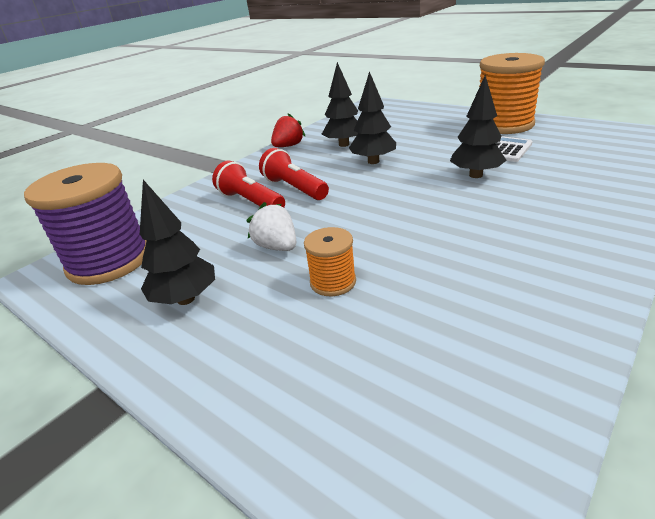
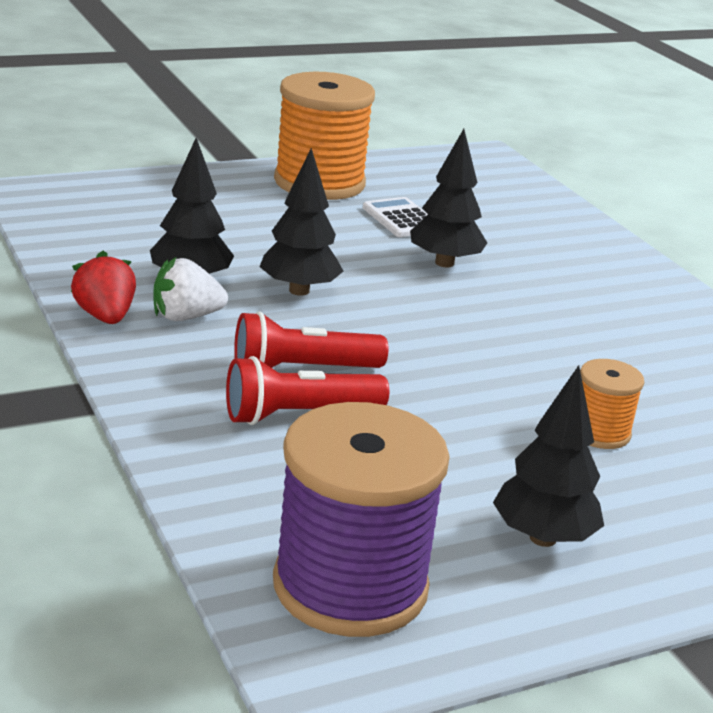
camera: 70 degrees left, 5 degrees down
white strawberry [246,202,296,251] -> white strawberry moved to [153,257,228,321]

